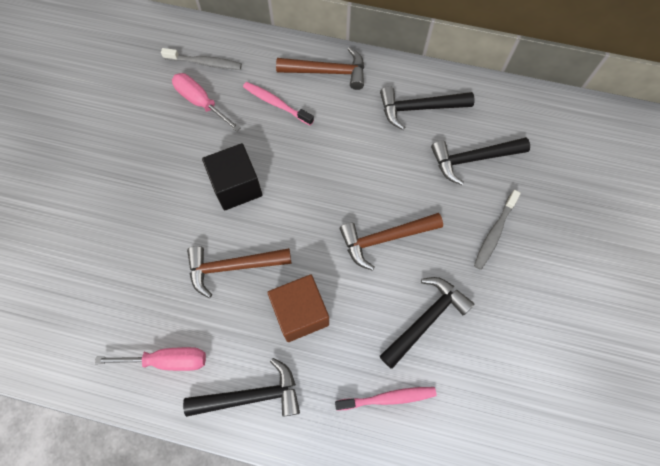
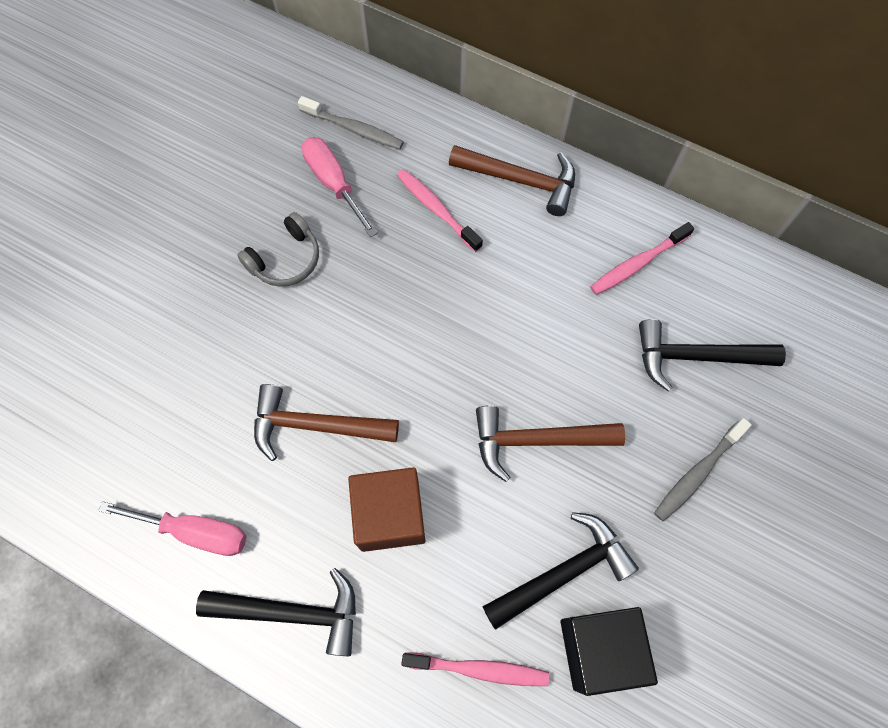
camera: 15 degrees right, 0 degrees up
black cube [202,143,263,210] -> black cube moved to [561,607,658,696]
black hammer [380,86,474,130] -> pink toothbrush [590,222,694,295]
none -> grey headphones [237,212,319,287]

